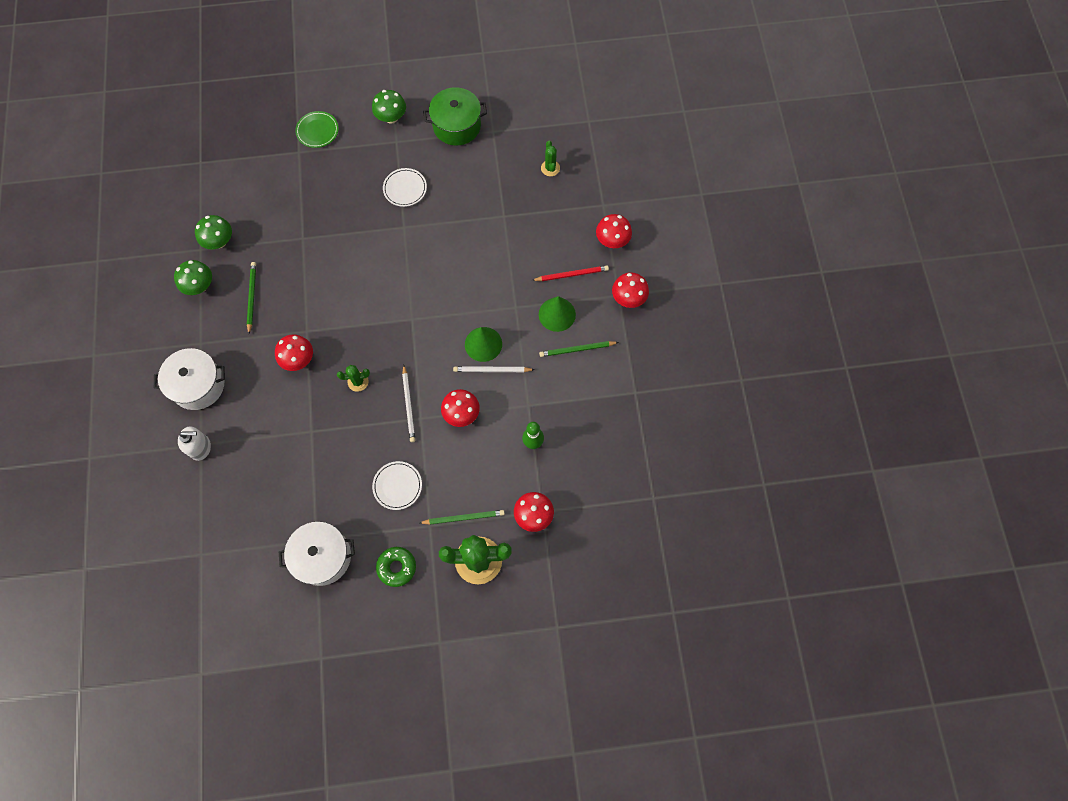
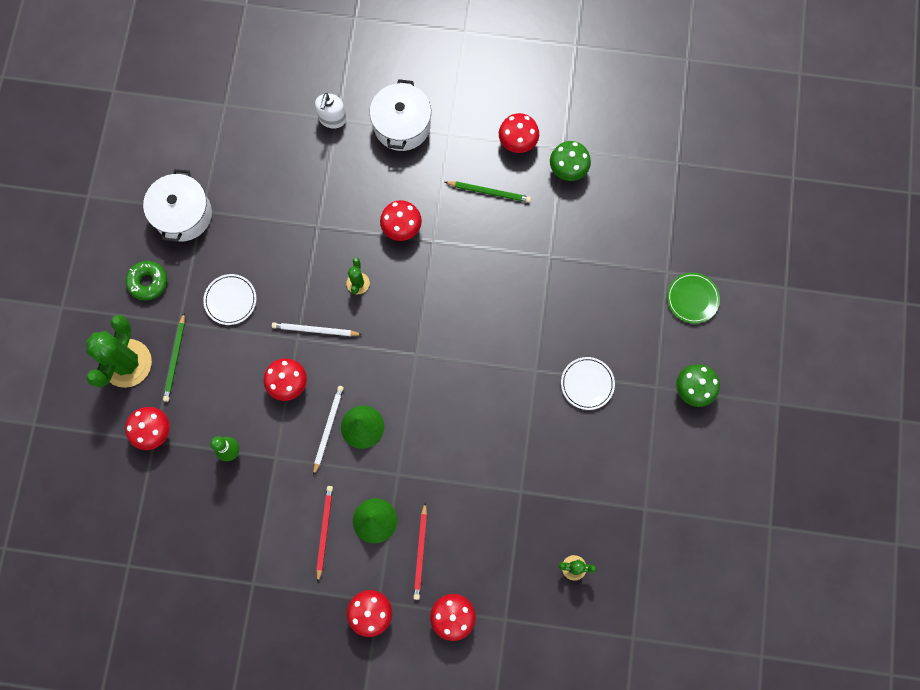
camera: 105 degrees right, 5 degrees up
green mushroom [174,260,212,295] -> red mushroom [499,113,539,153]
green pot [423,87,487,146] -> none
green pencil [539,341,619,357] -> red pencil [316,486,333,582]

